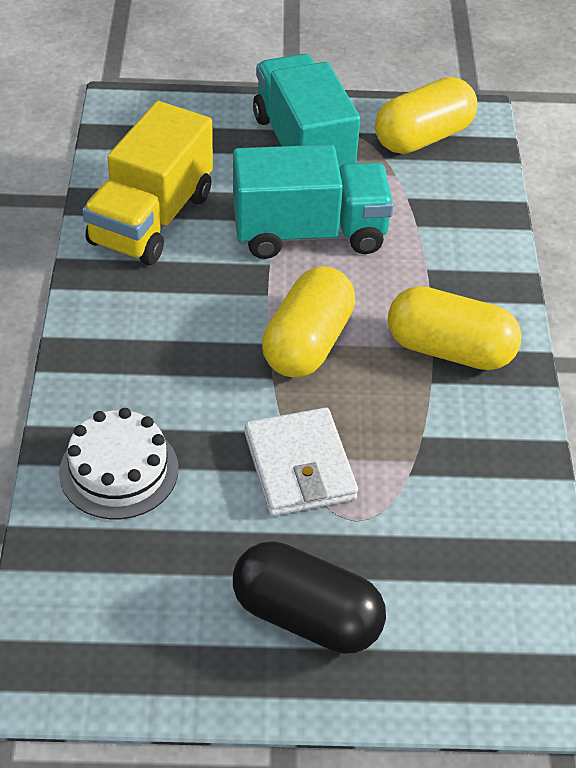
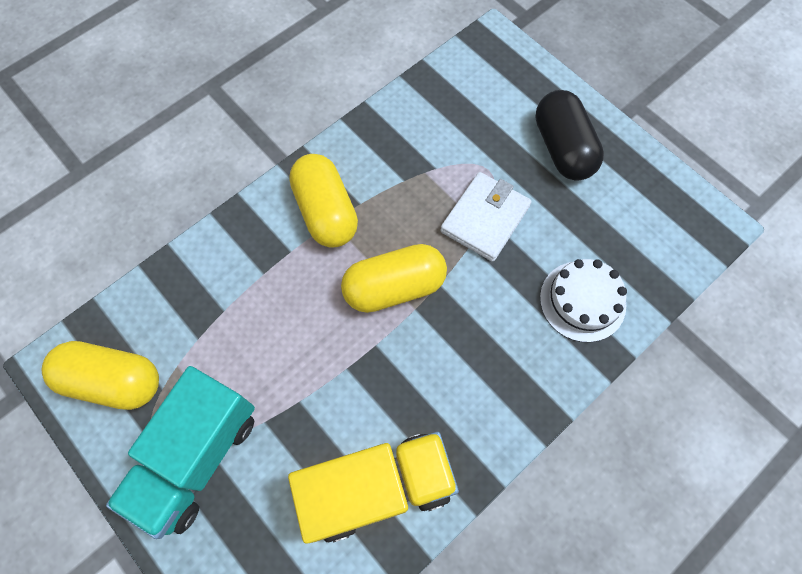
camera: 130 degrees left, 20 degrees up
turquoise truck [233,145,394,259] -> none

